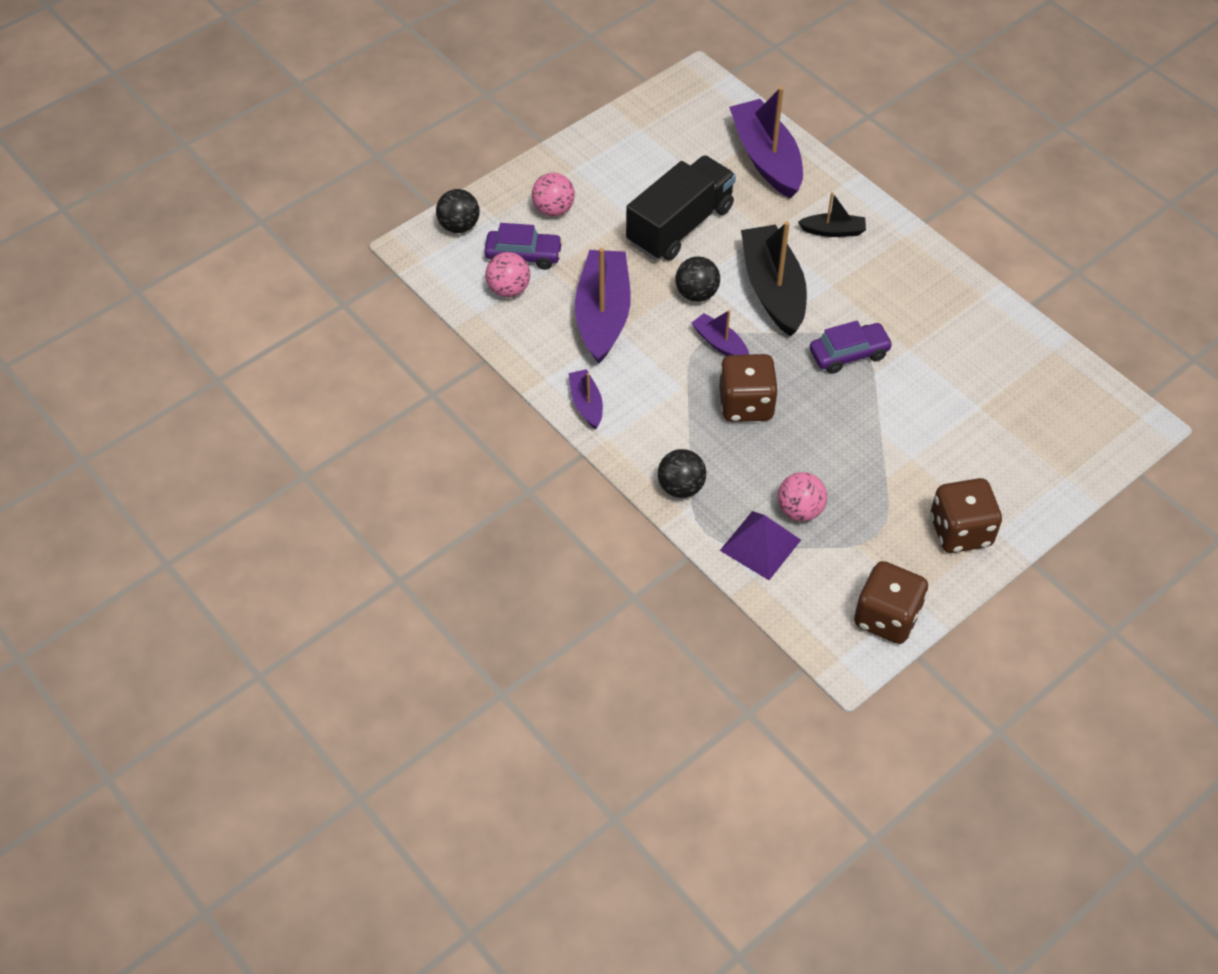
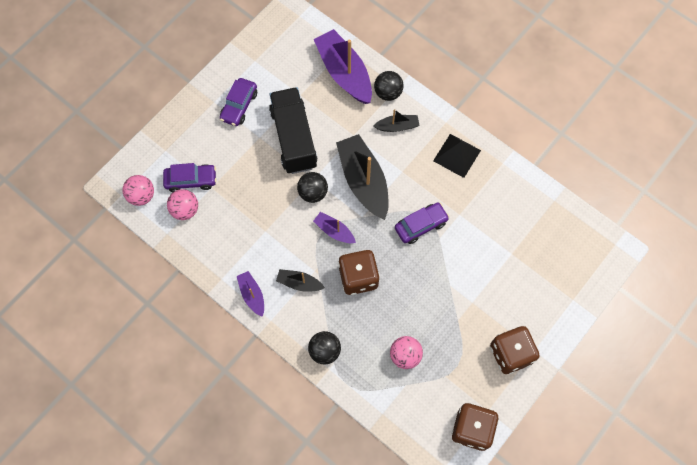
camera: 10 degrees left, 15 degrees up
black ball [436,189,480,233] -> black ball moved to [374,71,404,101]
pink ball [532,173,575,217] -> pink ball moved to [122,175,154,206]
purple boat [575,248,631,364] -> none
black truck [626,155,736,261] -> black truck turned 45 degrees counterclockwise [269,87,318,174]
purple pyramid [720,511,801,580] -> none
none -> purple car [220,78,257,126]
none -> black boat [276,269,325,292]
none -> black pyramid [433,134,481,178]

